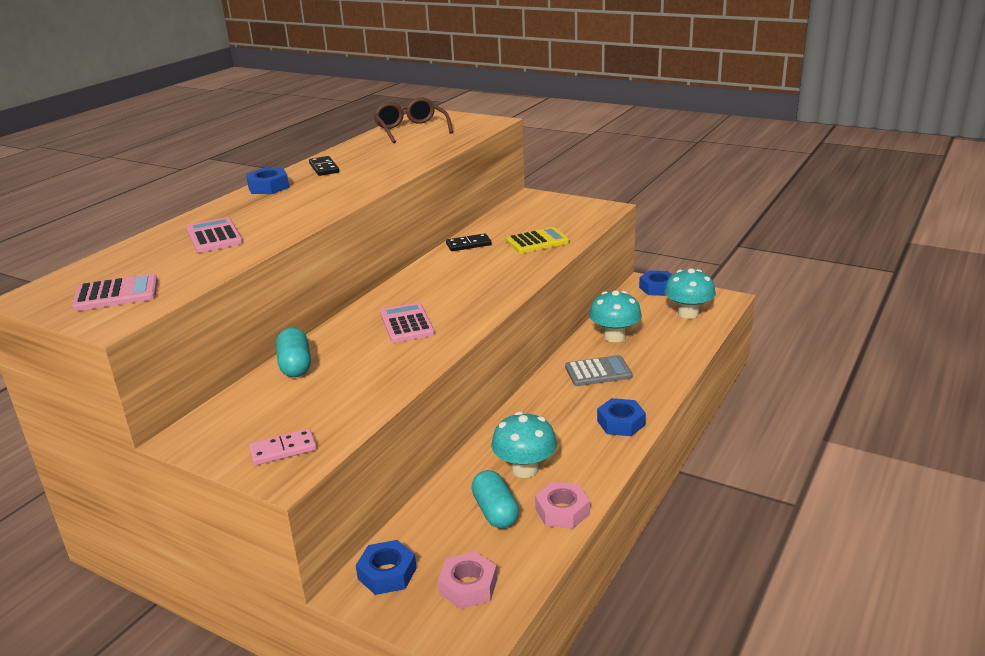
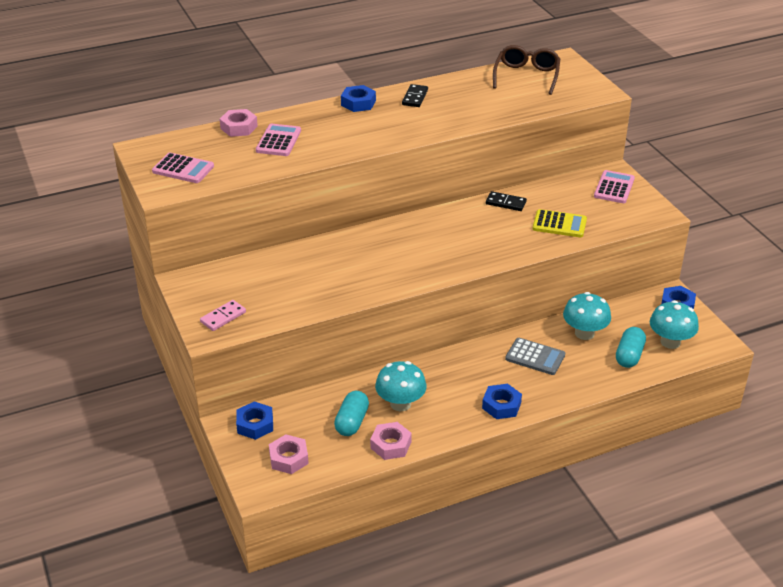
camera: 35 degrees right, 10 degrees up
pink domino [249,429,317,465] -> pink domino turned 60 degrees counterclockwise [200,300,246,331]
turquoise capsule [276,328,311,377] -> turquoise capsule moved to [616,327,646,368]
pink calculator [380,303,435,343] -> pink calculator moved to [594,170,635,203]
none -> pink nut [220,109,258,137]

